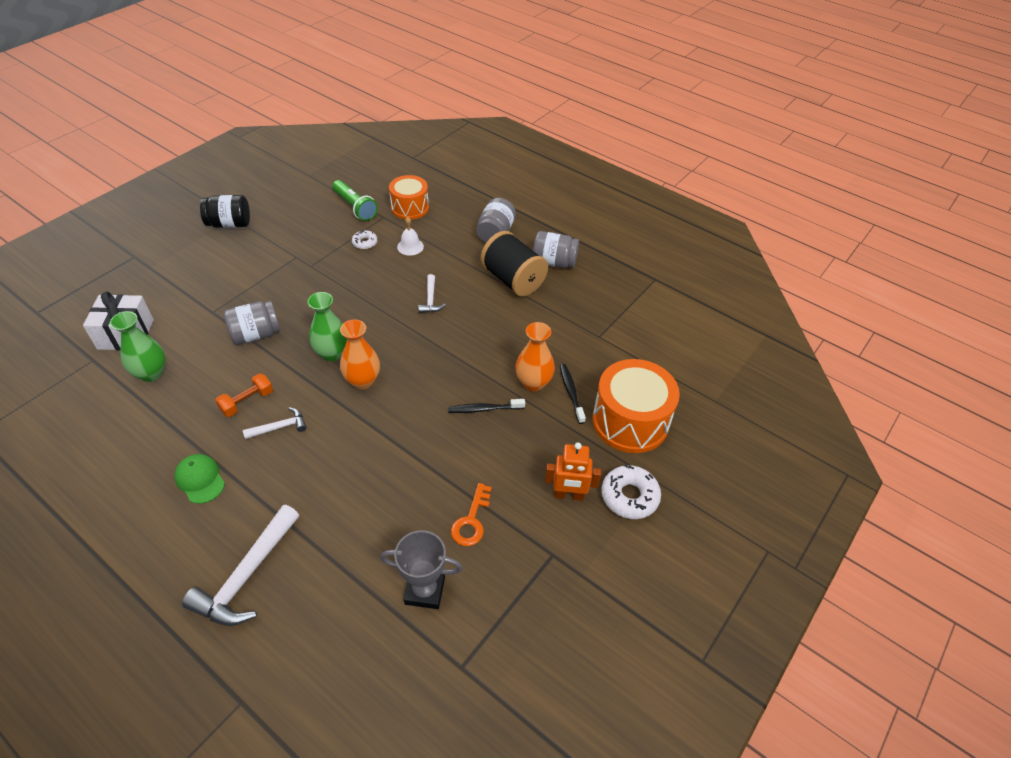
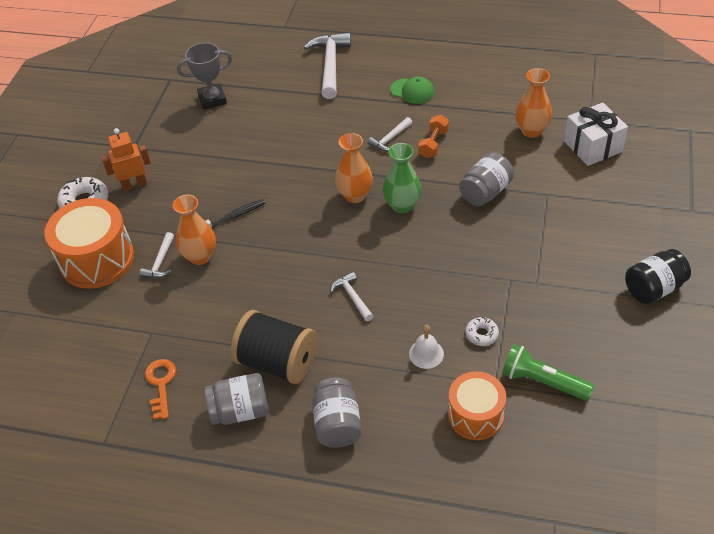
camera: 160 degrees right, 0 degrees up
green vase [110,311,165,382] -> orange vase [515,68,552,138]
orange key [451,483,492,546] -> orange key moved to [145,359,176,420]
black toothbrush [560,364,586,424] -> white hammer [140,232,174,278]

